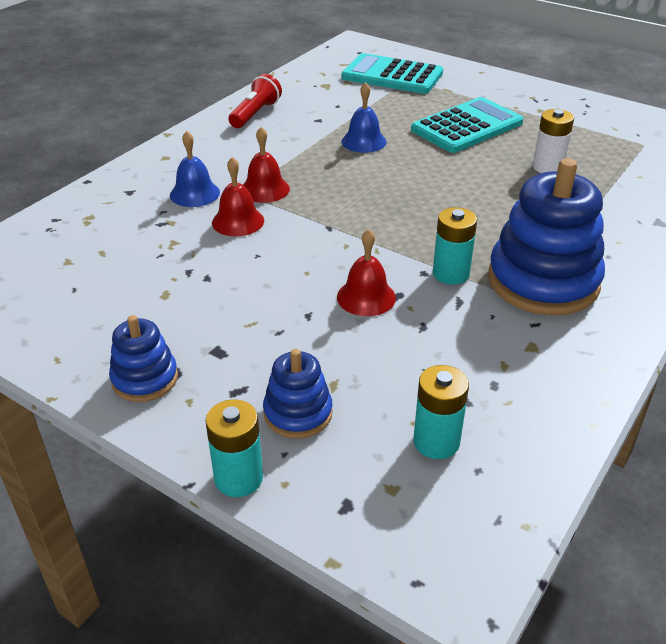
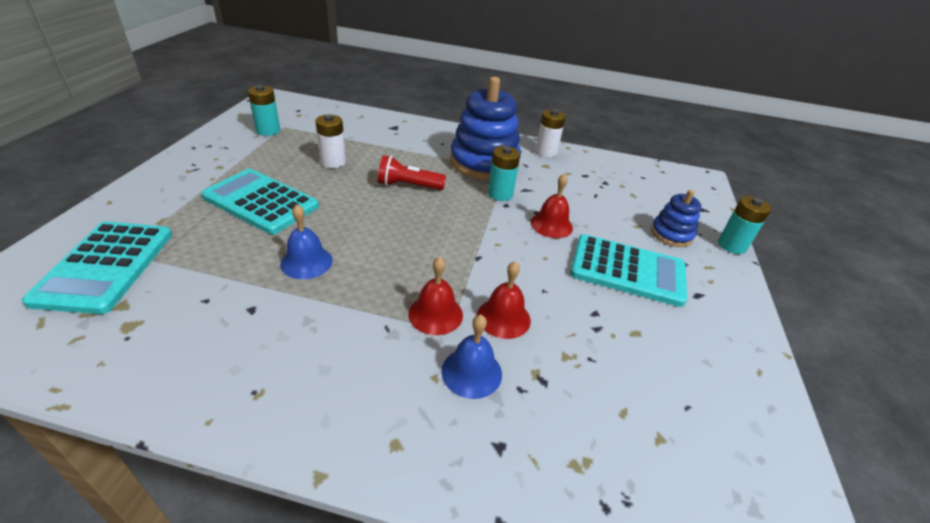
camera: 115 degrees left, 0 degrees up
blue stacking toy [109,315,178,402] -> none
red flashlight [228,74,282,128] -> red flashlight moved to [378,155,446,190]
turquoise battery [413,365,469,459] -> turquoise battery moved to [248,85,280,136]
none -> white battery [535,109,566,158]
none -> turquoise calculator [570,234,687,307]

